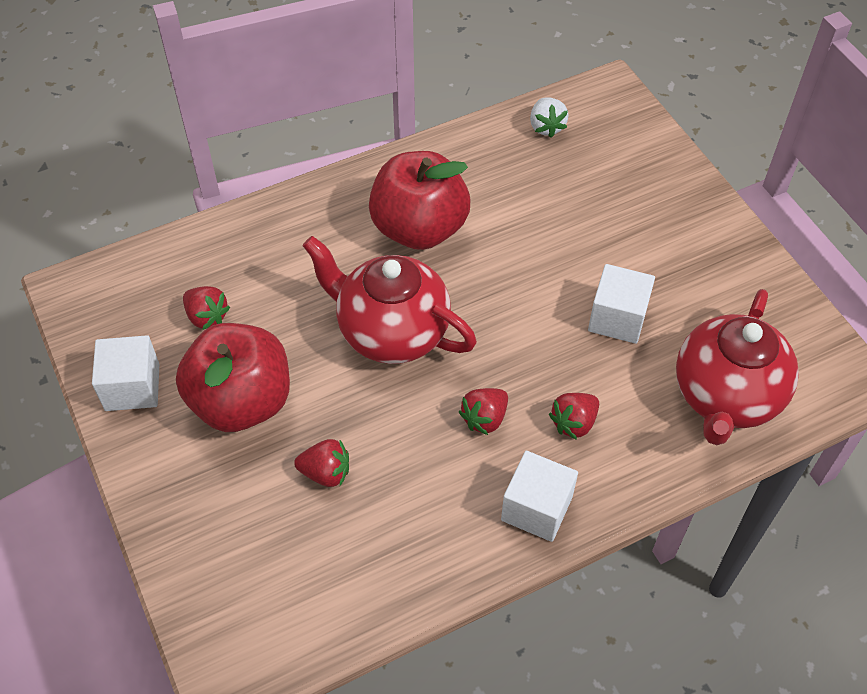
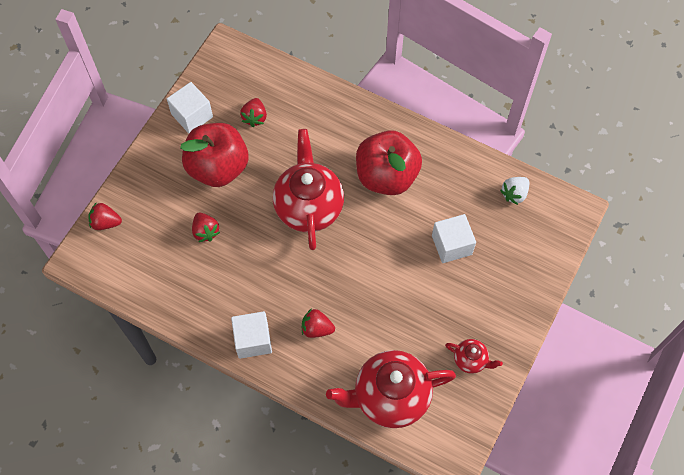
camera: 55 degrees right, 10 degrees up
red strawberry [459,388,508,435] -> red strawberry moved to [89,202,122,230]
white cube [588,264,655,344] -> white cube moved to [432,214,476,263]
none -> red teapot [445,339,503,374]

